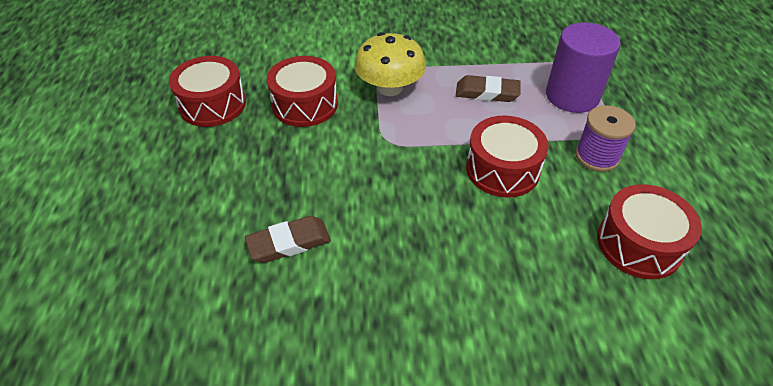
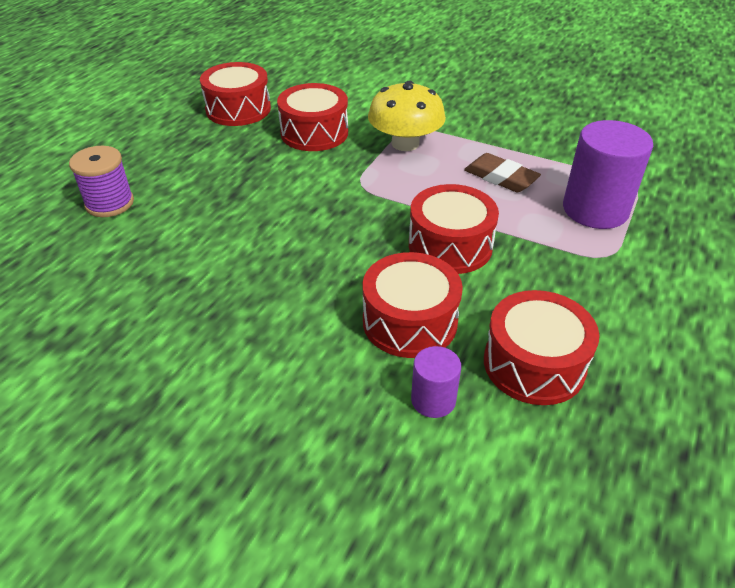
camera: 30 degrees right, 5 degrees down
brown eraser [245,216,331,263] -> none
purple spool [575,105,636,172] -> purple spool moved to [69,146,134,217]
none -> red drum [363,252,463,358]
none -> purple cylinder [411,346,461,418]

